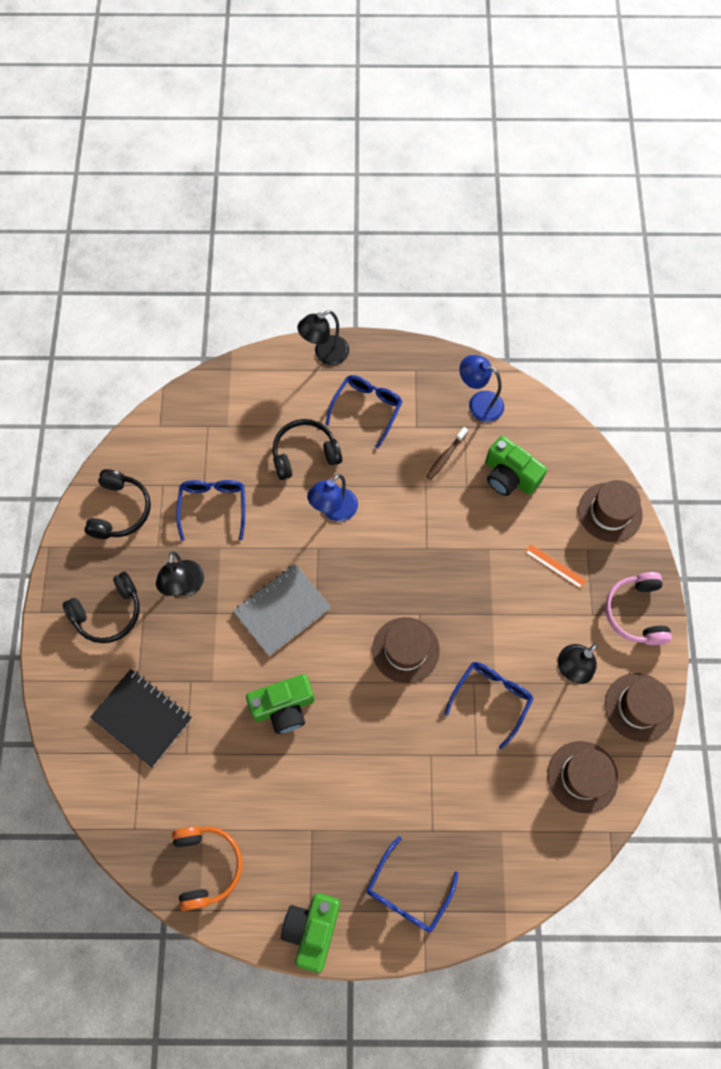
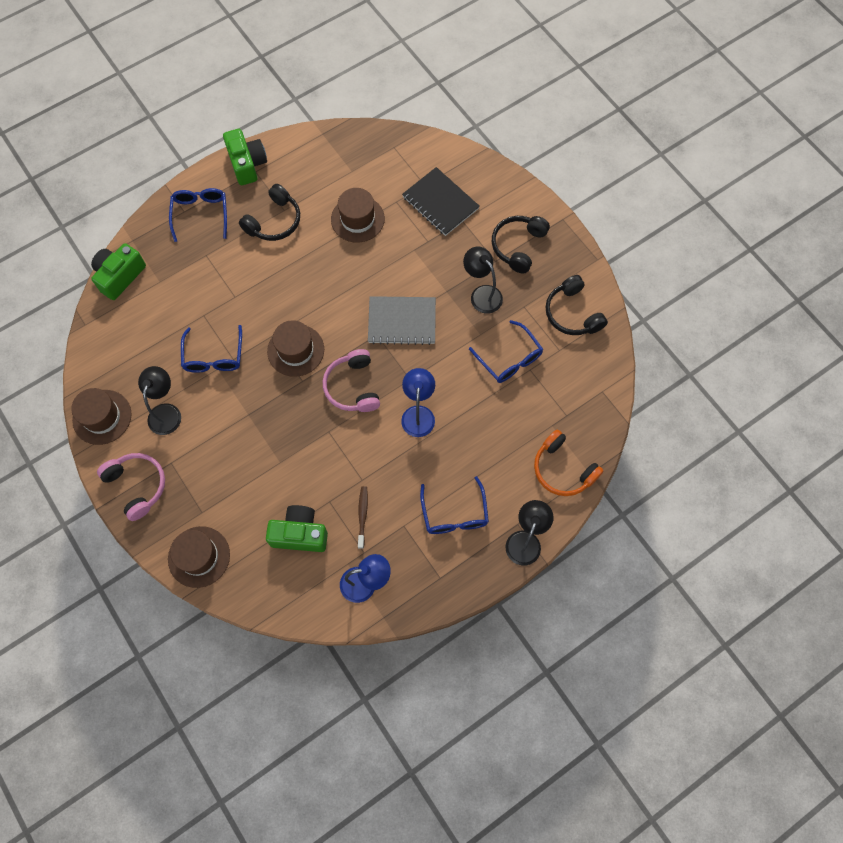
camera: 145 degrees right, 0 degrees up
black notebook [90,669,192,768] -> black notebook turned 45 degrees clockwise [402,167,480,236]
orange headphones [172,826,242,911] -> orange headphones moved to [534,430,603,496]
grey notebook [233,564,331,656] -> grey notebook turned 75 degrees clockwise [368,296,436,345]
green camera [246,674,314,734] -> green camera moved to [91,243,146,300]
black headphones [273,419,342,480] -> black headphones moved to [239,184,300,241]
orange ruler [525,544,586,589] -> none
brown hat [548,741,619,813] -> brown hat moved to [331,188,385,243]
none -> pink headphones [323,349,380,412]

